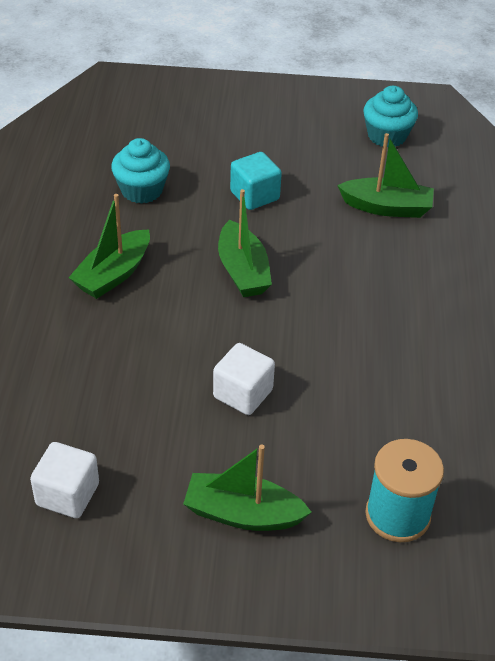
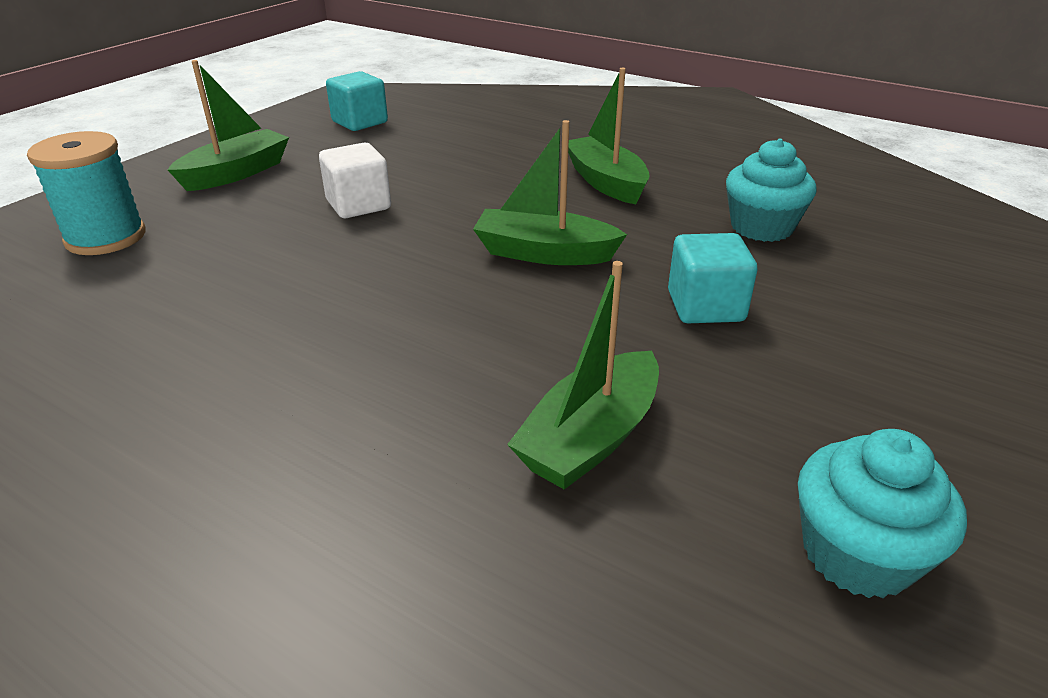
camera: 120 degrees right, 10 degrees down
white cube [30,442,99,518] -> turquoise cube [326,71,388,131]

